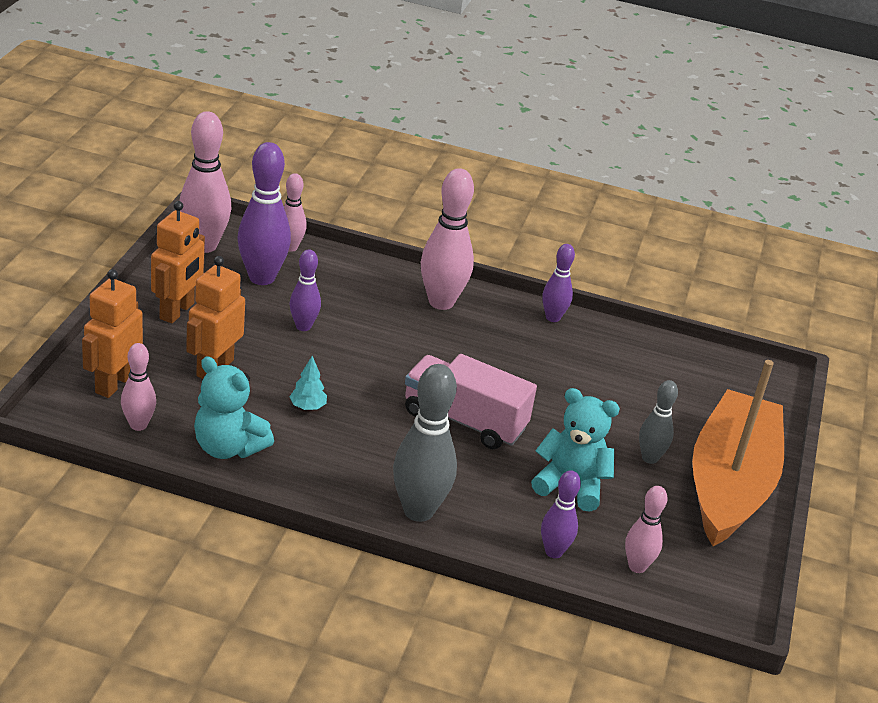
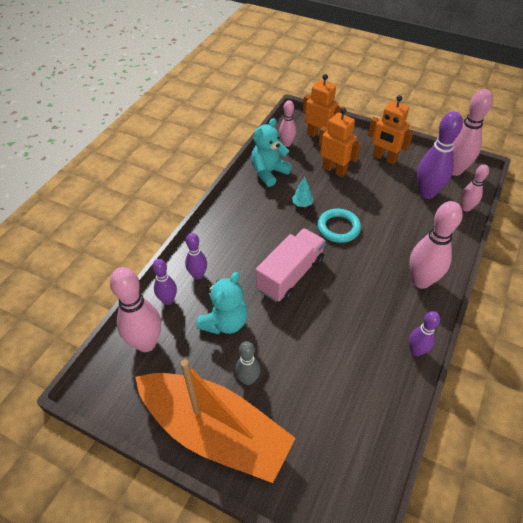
camera: 105 degrees right, 15 degrees up
purple bowling pin [290,250,321,331] -> purple bowling pin moved to [185,233,207,280]
grey bowling pin [393,364,457,522] -> none
pink bowling pin [625,486,668,573] -> pink bowling pin [110,267,161,352], size x1.74
none -> turquoise ring [317,209,361,243]

